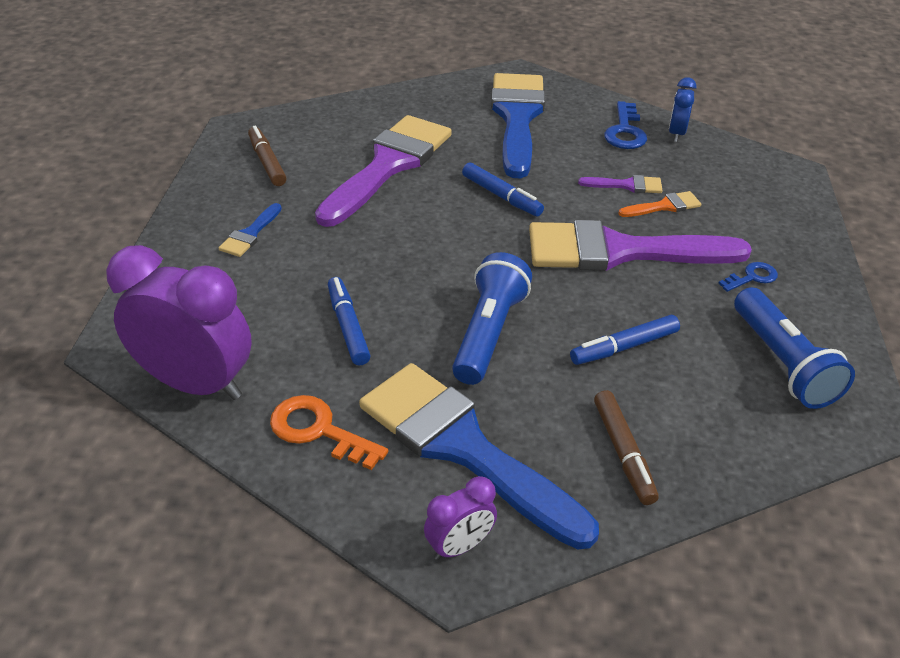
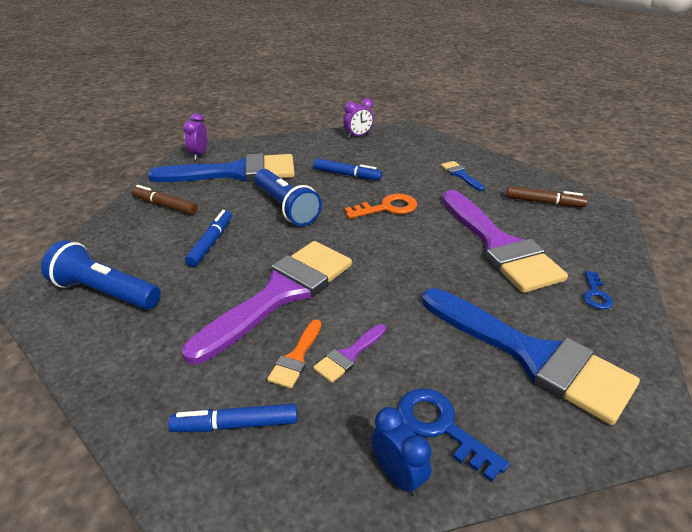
camera: 130 degrees right, 5 degrees down
purple clock [106,245,252,400] -> purple clock [343,98,374,139], size x0.49
orange key [270,395,388,470] -> orange key moved to [345,194,417,219]
blue marker [462,162,544,216] -> blue marker moved to [168,403,298,432]
blue key [718,262,778,292] -> blue key moved to [583,271,613,309]

